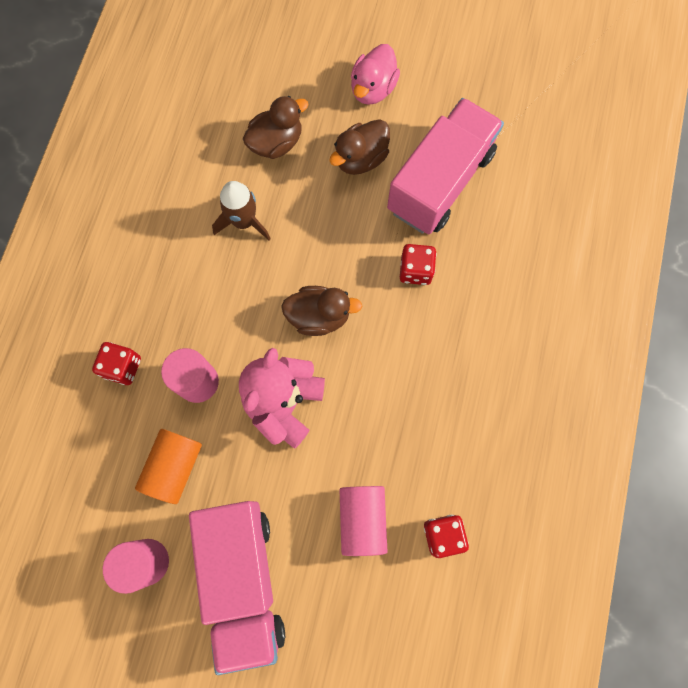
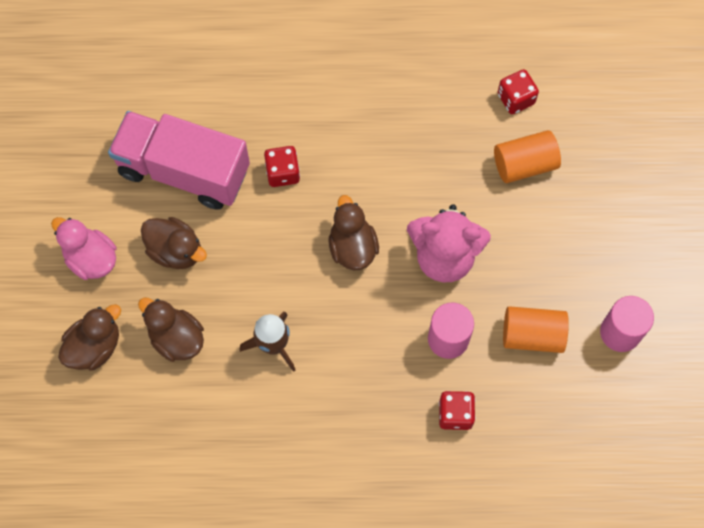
camera: 105 degrees left, 5 degrees down
pink truck [189,501,285,675] -> none
pink cylinder [340,486,388,556] -> orange cylinder [494,130,561,183]
pink duck [351,44,400,105] -> pink duck turned 150 degrees counterclockwise [51,217,117,280]
none -> brown duck [58,304,121,370]

